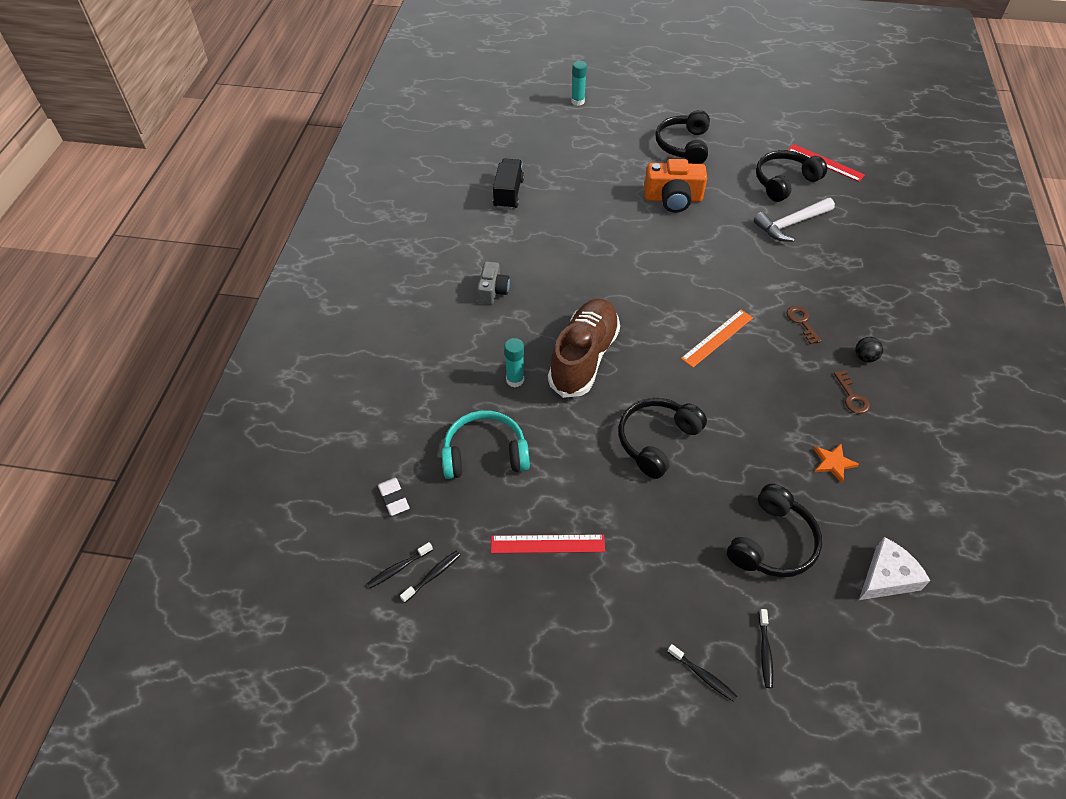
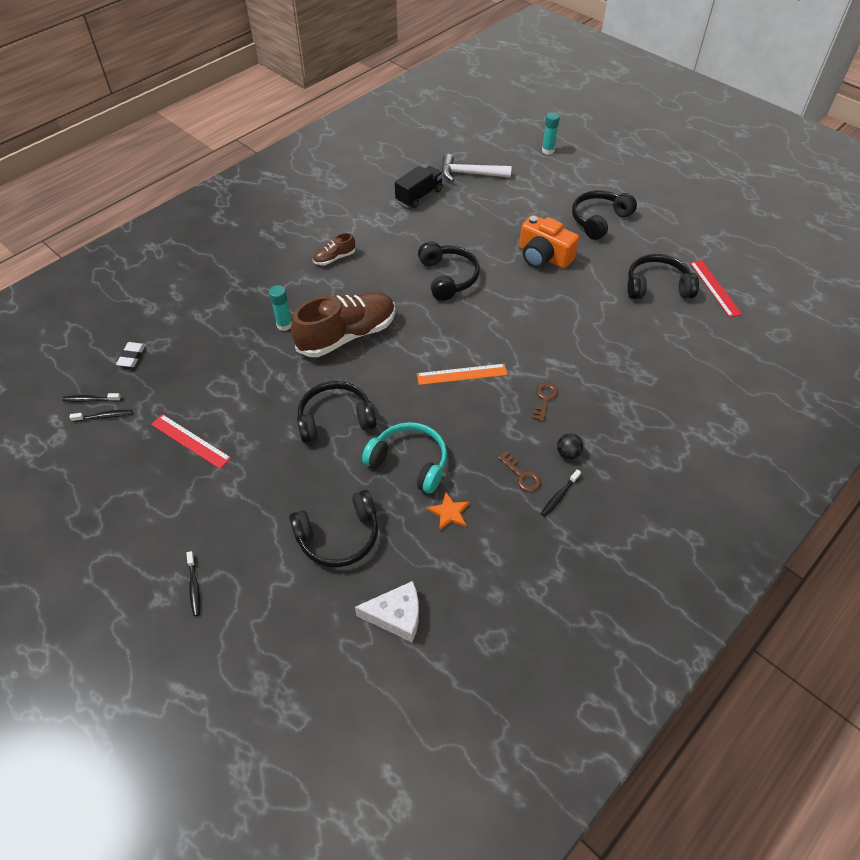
camera: 35 degrees right, 0 degrees up
turquoise headphones [442,411,530,479] -> turquoise headphones moved to [362,422,447,494]
grey camera [477,261,510,304] -> brown shoe [313,233,355,265]
white hammer [754,198,835,242] -> white hammer moved to [441,154,512,182]
black toothbrush [759,609,773,688] -> black toothbrush moved to [541,469,581,517]
brown key [834,370,870,414] -> brown key turned 60 degrees counterclockwise [498,451,541,492]
none -> black headphones [418,242,480,301]

